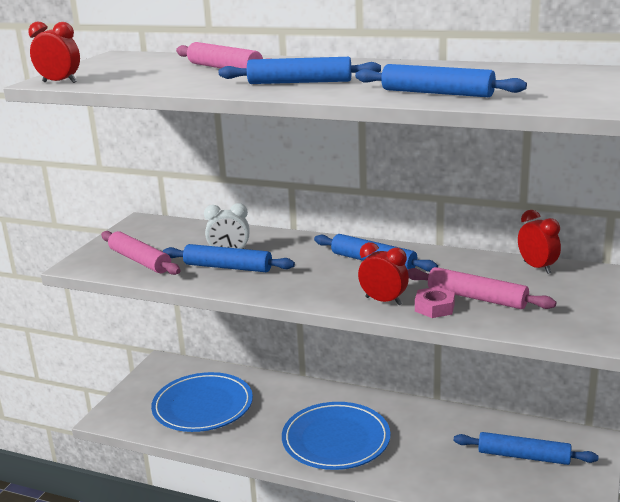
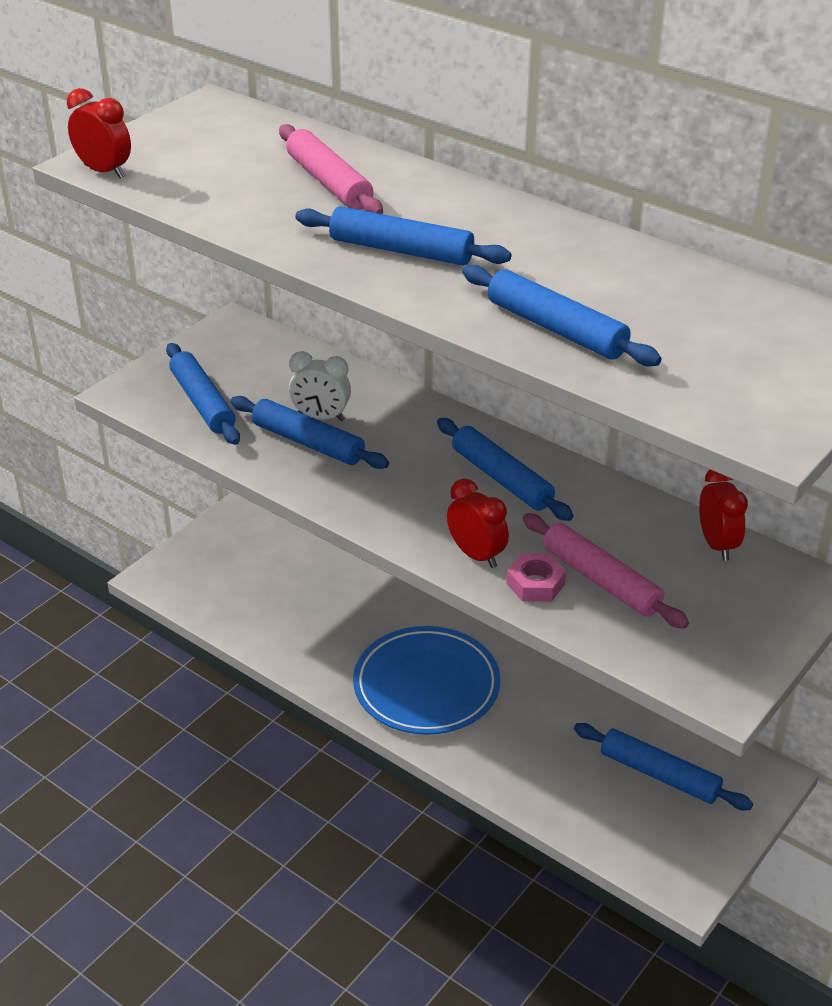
camera: 15 degrees right, 15 degrees up
pink rolling pin [101,231,180,275] -> blue rolling pin [166,343,240,445]
blue plate [151,372,253,432] -> none

